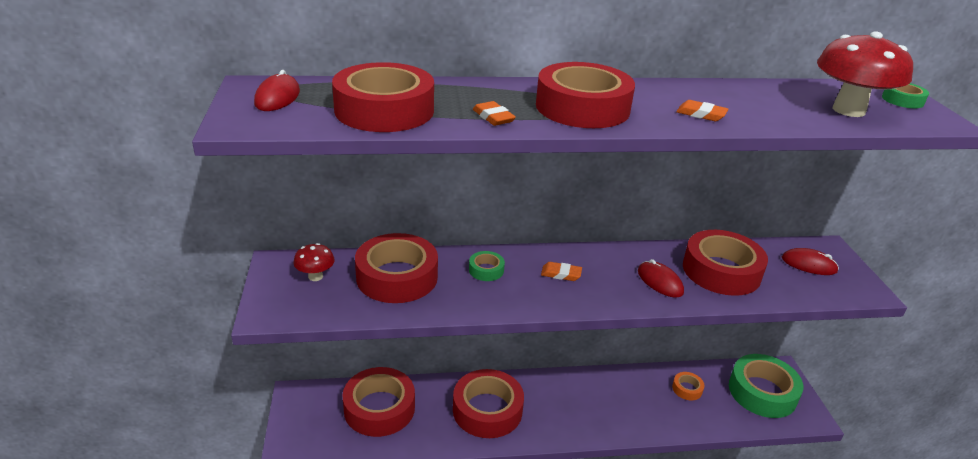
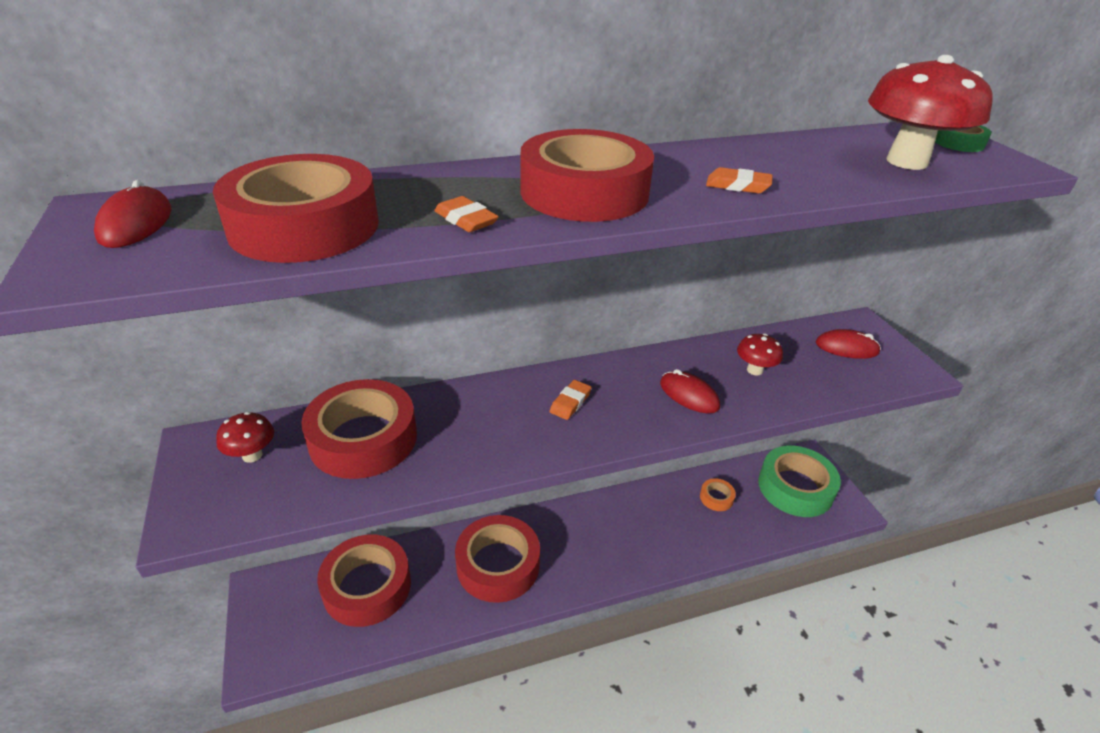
camera: 10 degrees left, 5 degrees up
green tape [469,251,505,281] -> none
orange eraser [541,262,582,281] -> orange eraser turned 60 degrees counterclockwise [550,380,592,420]
red tape [683,230,768,296] -> red mushroom [737,333,783,375]

